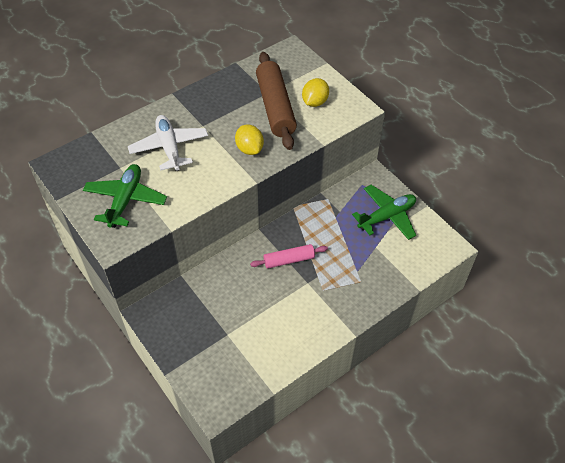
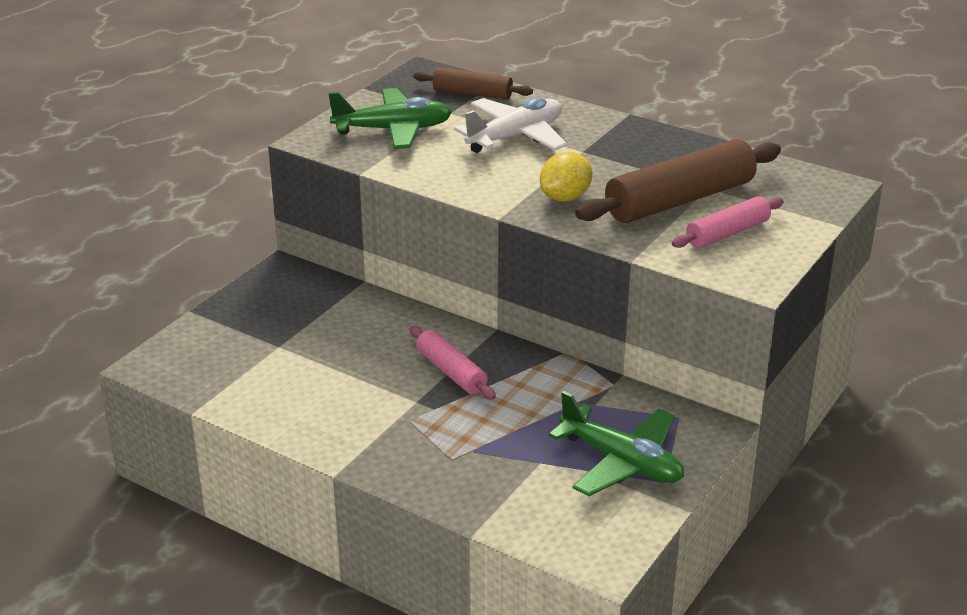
camera: 70 degrees right, 20 degrees down
yellow lemon [302,78,329,107] -> pink rolling pin [672,196,784,248]
none -> brown rolling pin [413,67,533,100]

